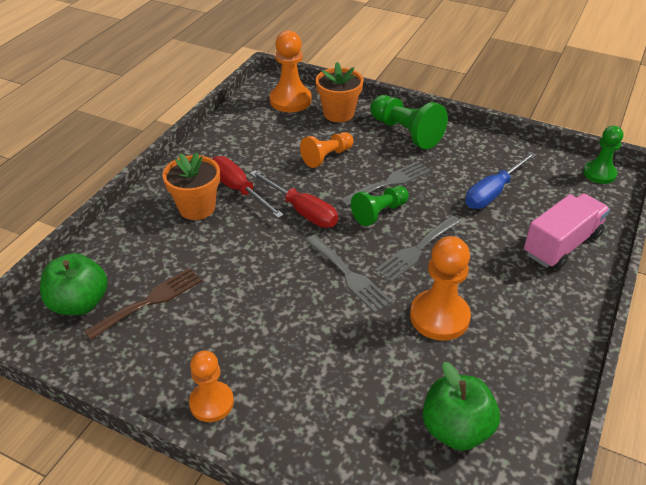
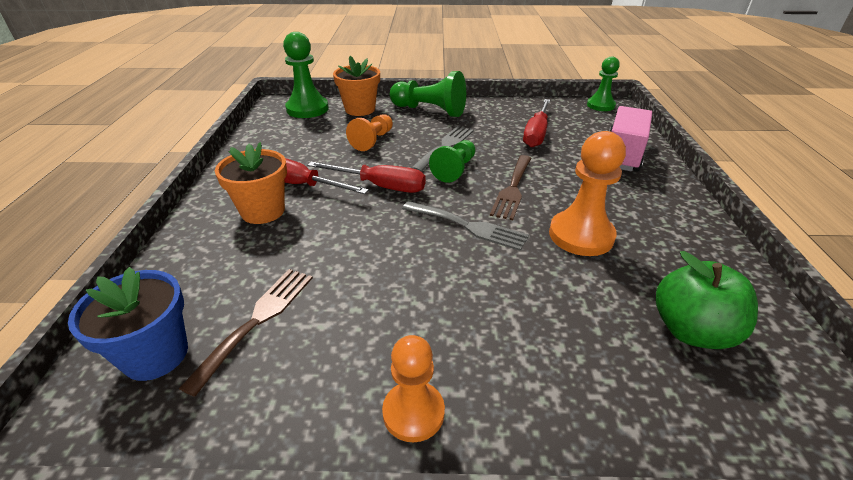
camera: 25 degrees left, 5 degrees down
green apple [40,253,108,315] -> blue flower pot [68,267,188,381]
orange pawn [269,30,312,112] -> green pawn [283,32,329,118]
grey fork [375,215,461,282] -> brown fork [490,155,531,220]
blue screwdriver [465,152,536,209] -> red screwdriver [523,99,550,148]

